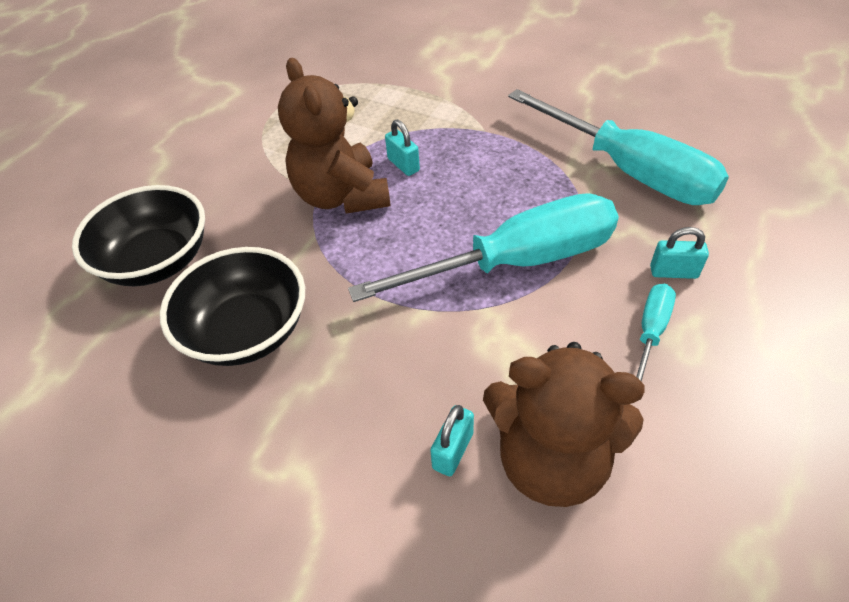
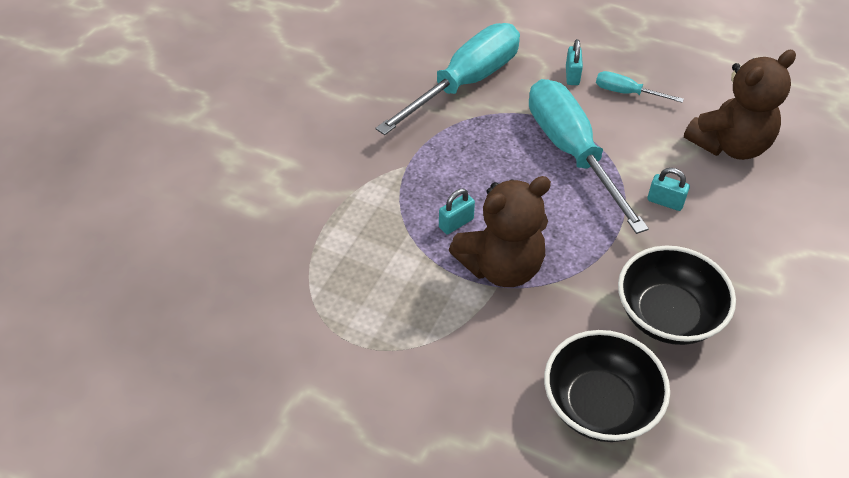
camera: 95 degrees left, 0 degrees up
turquoise padlock [430,405,474,476] -> turquoise padlock moved to [647,168,690,211]
brown teddy bear [483,342,645,507] -> brown teddy bear turned 45 degrees clockwise [684,50,796,160]

